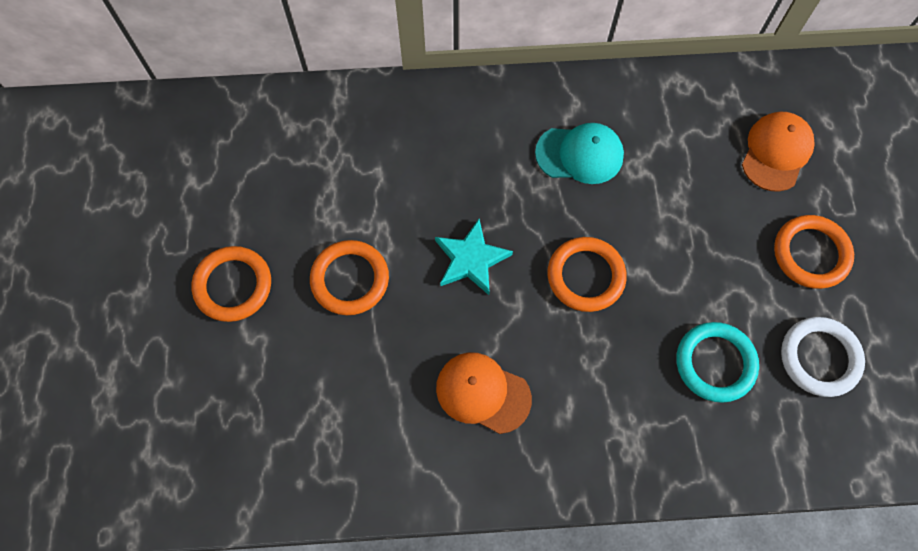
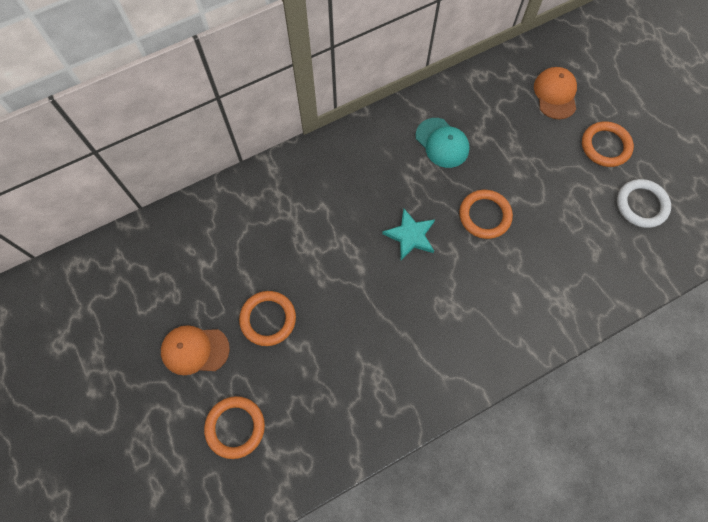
camera: 25 degrees left, 0 degrees up
orange ring [310,240,389,315] -> orange ring moved to [204,396,265,459]
orange cap [436,352,532,434] -> orange cap moved to [161,325,230,375]
turquoise cap [535,123,624,184] -> turquoise cap turned 75 degrees clockwise [415,118,470,168]
turquoise ring [676,322,759,403] -> none

